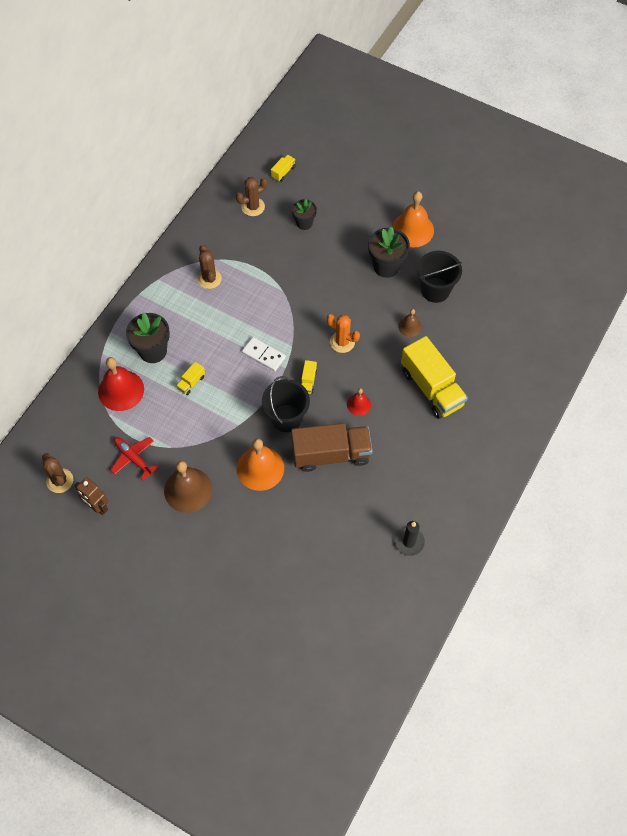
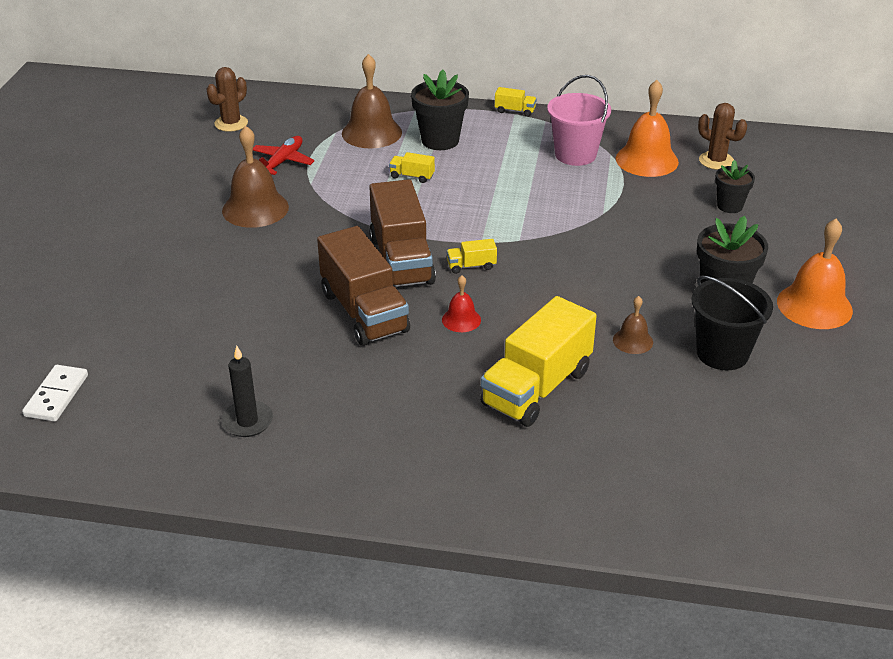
camera: 70 degrees right, 25 degrees down
brown robot [74,477,108,515] -> none
red bell [98,357,144,411] -> brown bell [342,54,402,149]
brown cactus [197,245,222,289] -> pink bucket [547,75,611,166]
orange bell [237,438,284,491] -> orange bell moved to [616,80,679,177]
white domino [242,337,286,371] -> white domino moved to [22,365,88,421]
black bucket [262,376,310,432] -> brown truck [369,179,436,287]
yellow truck [271,155,296,181] -> yellow truck moved to [495,87,537,117]
orange cactus [327,314,360,353] -> none

